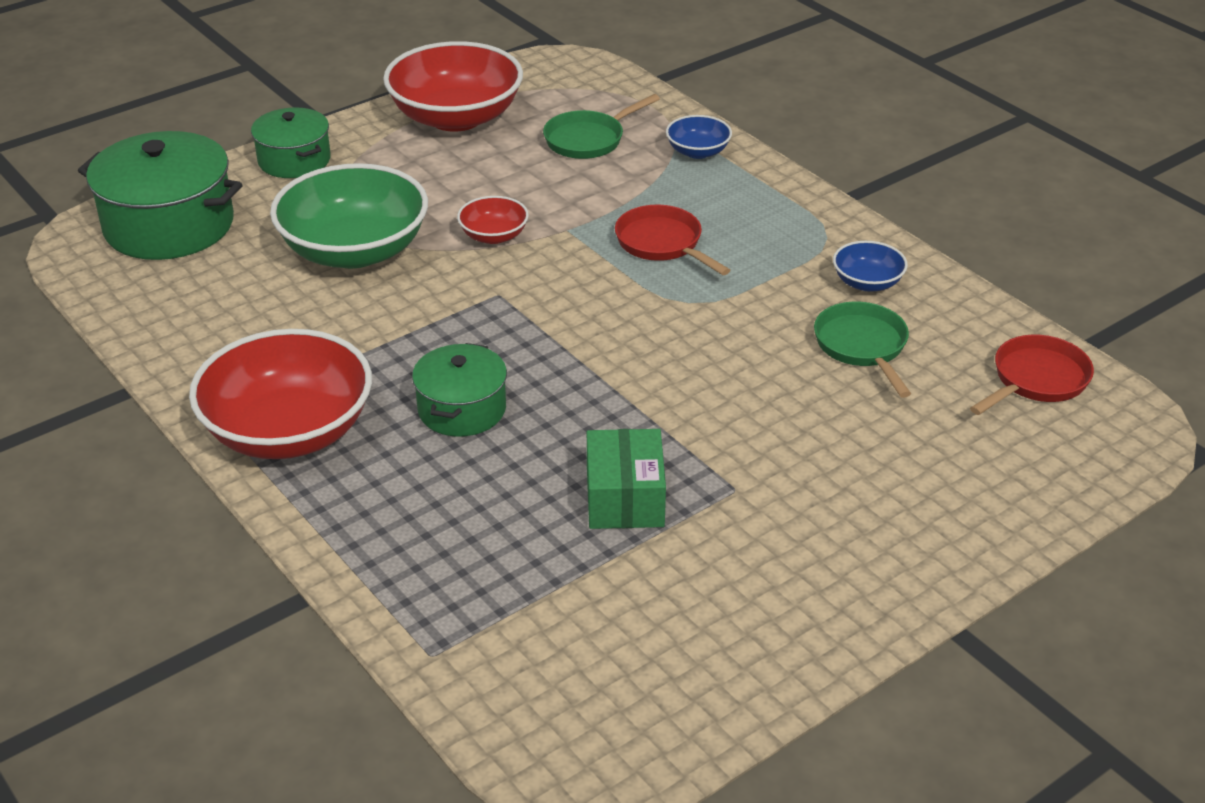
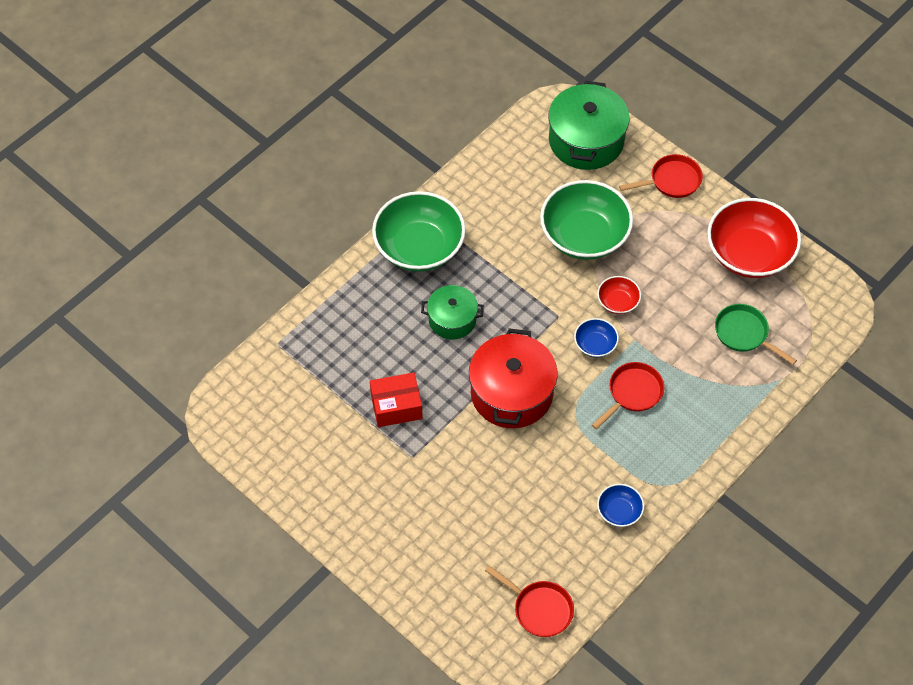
camera: 80 degrees right, 20 degrees up
red bowl [189,329,372,459] -> green bowl [372,191,466,272]
green pot [251,107,331,178] -> red pan [619,154,703,198]
green box [587,429,666,529] -> red box [370,372,423,427]
blue bowl [666,115,732,159] -> blue bowl moved to [574,318,619,358]
green pan [814,302,911,398] -> none
none -> red pot [469,328,558,428]

